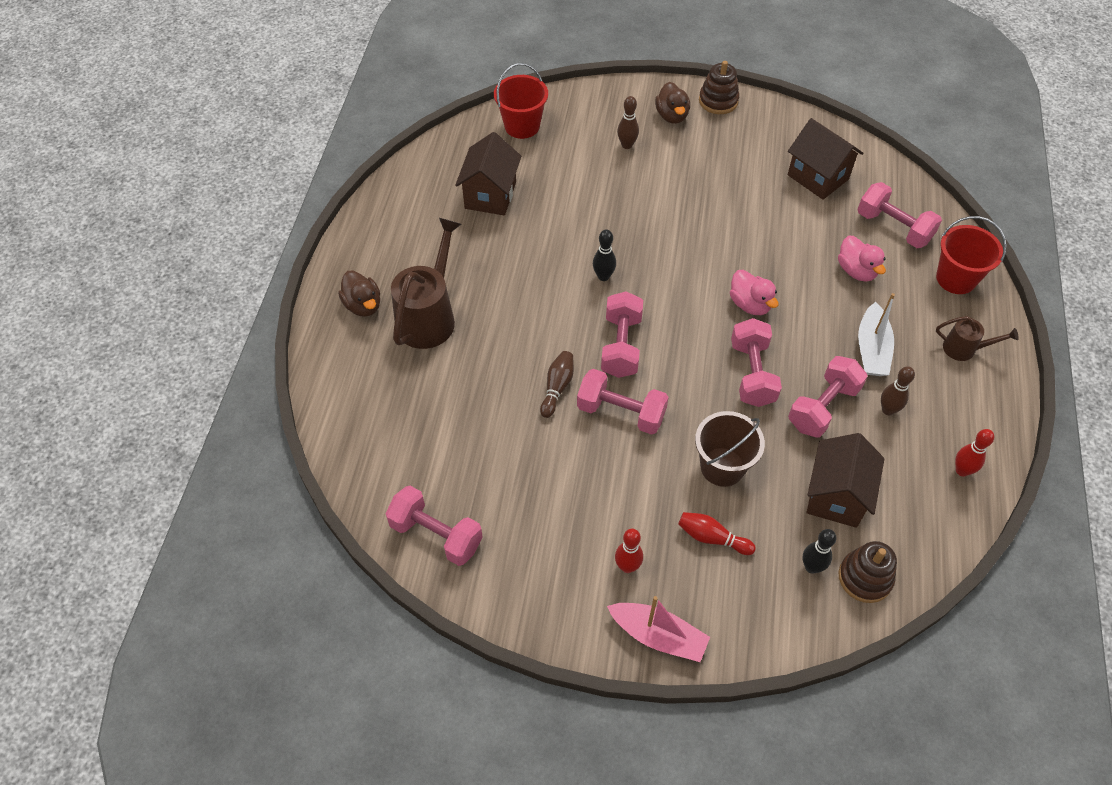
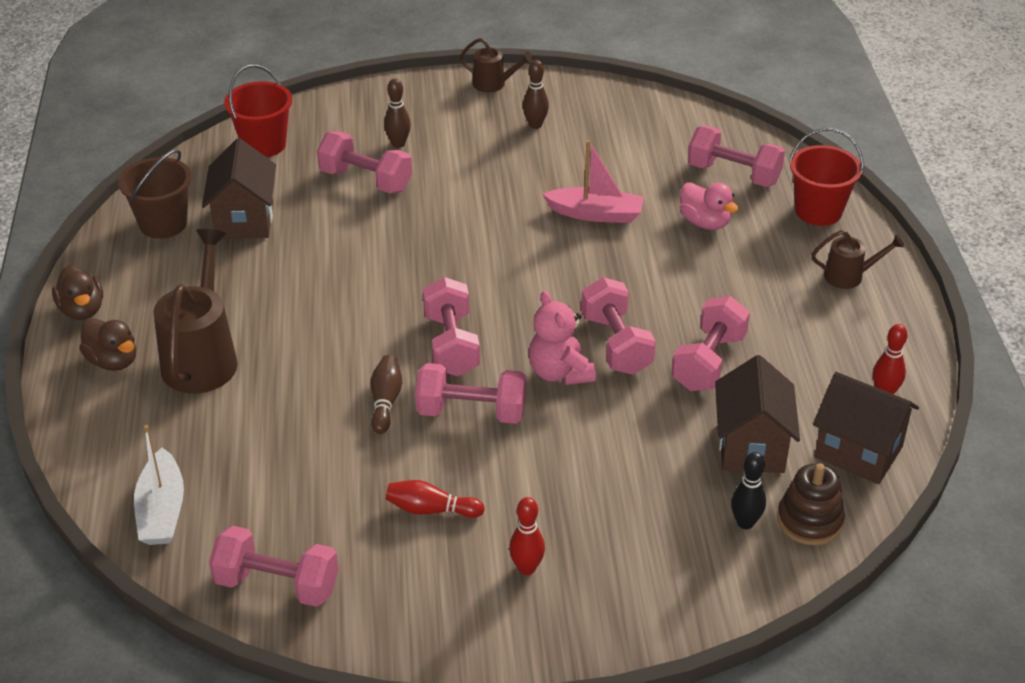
camera: 15 degrees left, 15 degrees down
black bowling pin [593,230,616,281] -> none
pink boat [607,596,710,662] -> pink boat moved to [543,140,644,223]
brown duck [655,82,690,124] -> brown duck moved to [52,265,103,320]
red bowling pin [678,512,756,555] -> red bowling pin moved to [386,480,485,518]
brown bucket [695,411,765,487] -> brown bucket moved to [118,149,192,239]
brown stacking toy [699,61,739,114] -> brown watering can [460,38,534,92]
pink duck [730,270,779,315] -> none
brown house [788,118,864,200] -> brown house moved to [813,372,919,484]
white boat [858,293,895,376] -> white boat moved to [134,425,184,545]
brown bowling pin [881,366,915,415] -> brown bowling pin moved to [523,60,549,129]
none -> pink dumbbell [317,131,412,193]
none -> pink teddy bear [529,291,596,385]

